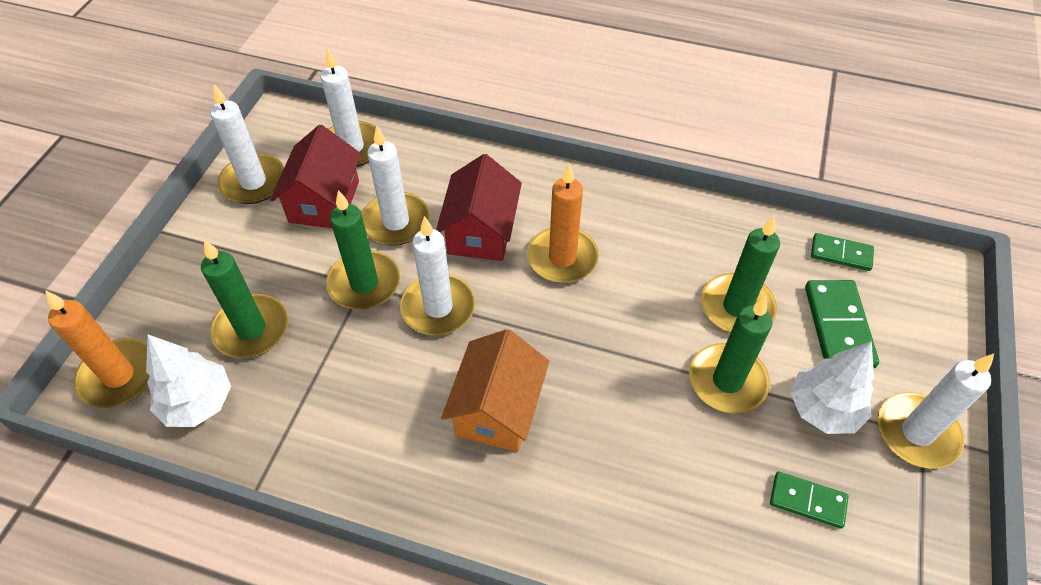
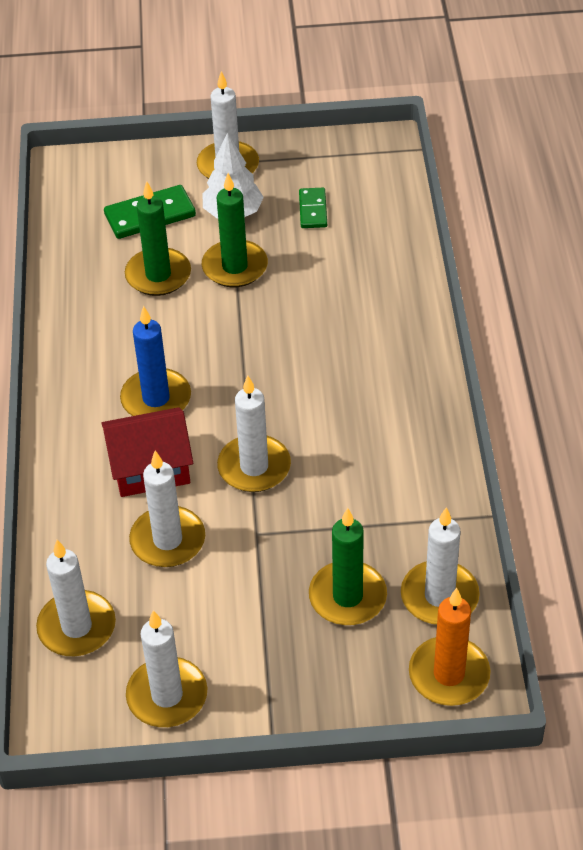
camera: 110 degrees left, 5 degrees down
white tree [146,335,231,427] -> white candle [401,507,480,625]
red house [270,125,361,228] -> none
green candle [326,190,400,310] -> none
orange house [441,329,549,452] -> none
orange candle [527,163,599,283] -> blue candle [120,306,191,416]
green domino [811,233,874,271] -> none

